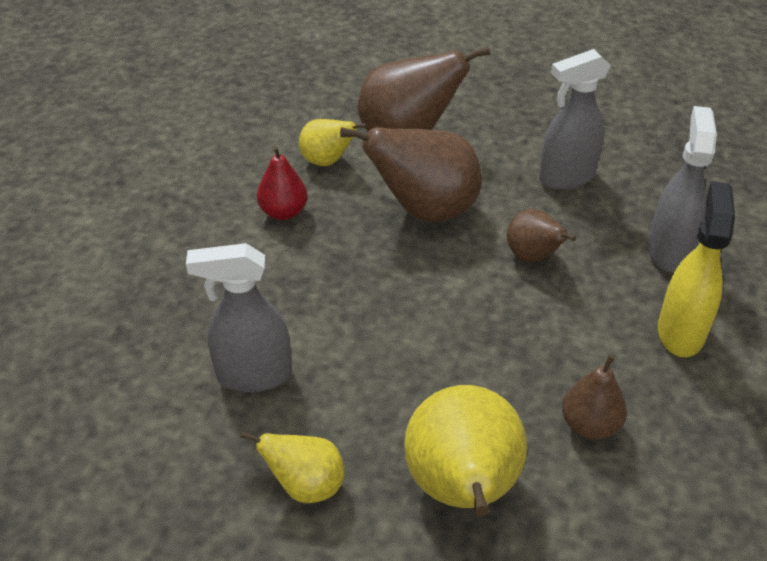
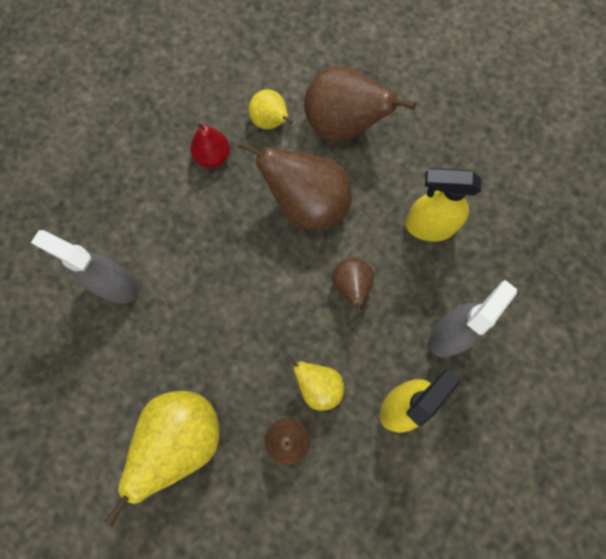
camera: 30 degrees right, 30 degrees up
yellow pear [240,431,345,503] -> yellow pear moved to [286,356,344,411]
grey spray bottle [539,49,611,190] -> yellow spray bottle [405,168,482,242]

